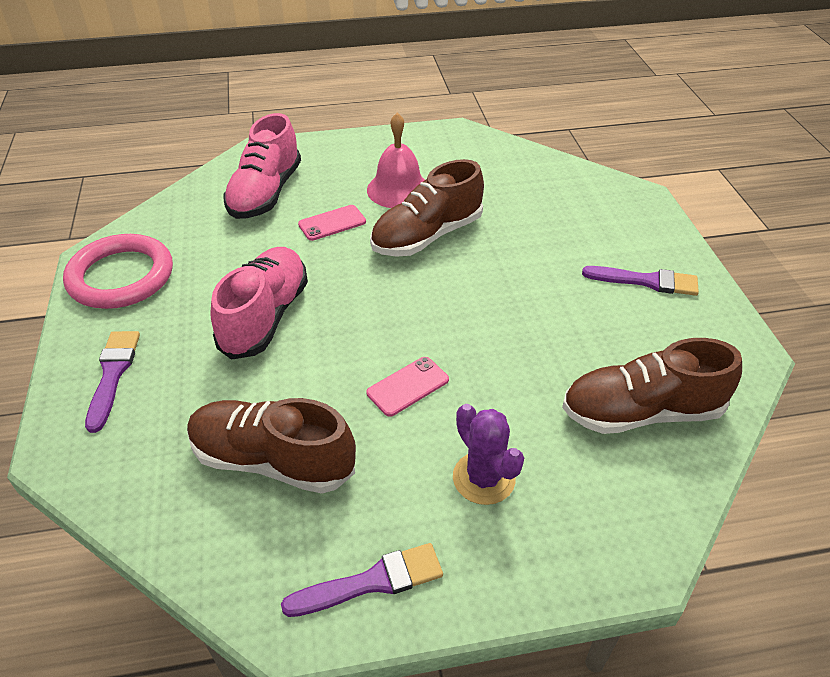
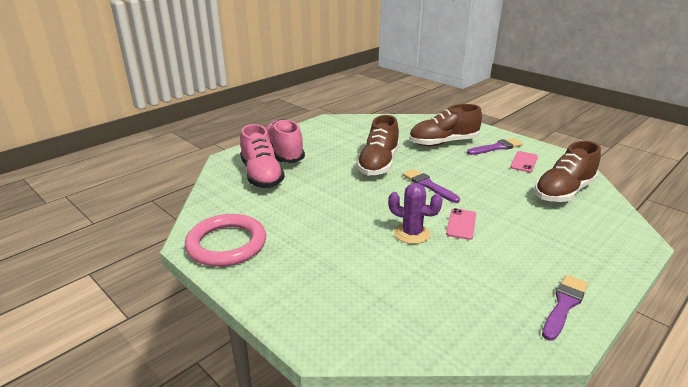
camera: 35 degrees left, 15 degrees down
purple brush [85,331,140,433] -> purple brush moved to [402,169,460,203]
brown shoe [187,398,356,494] -> brown shoe moved to [409,104,482,146]
pink shoe [210,247,308,360] -> pink shoe moved to [266,119,305,163]
pink phone [298,205,366,241] -> pink phone moved to [510,151,538,172]
pink bell [367,113,425,208] -> none
purple cactus [453,404,524,505] -> purple cactus moved to [388,183,443,244]

